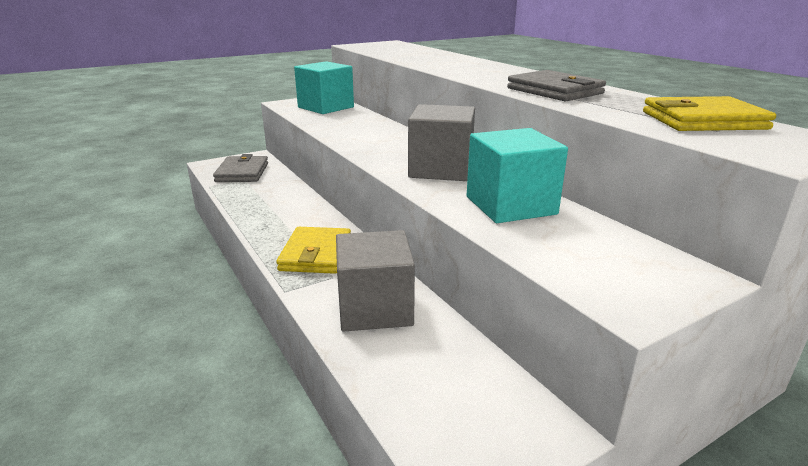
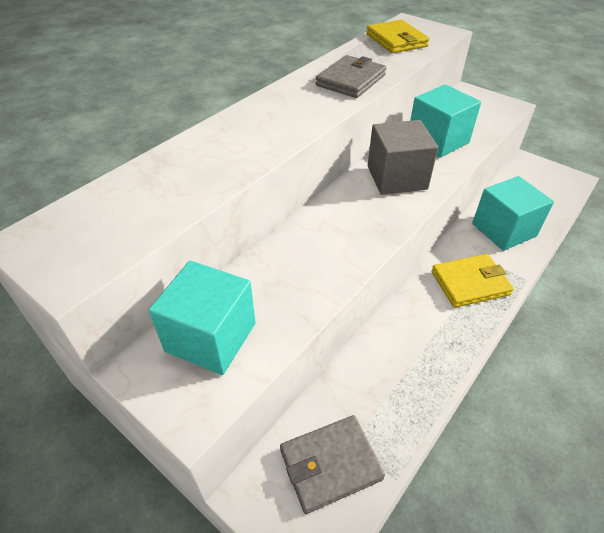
camera: 110 degrees left, 20 degrees up
grey cube [336,230,415,332] -> turquoise cube [472,176,554,251]

